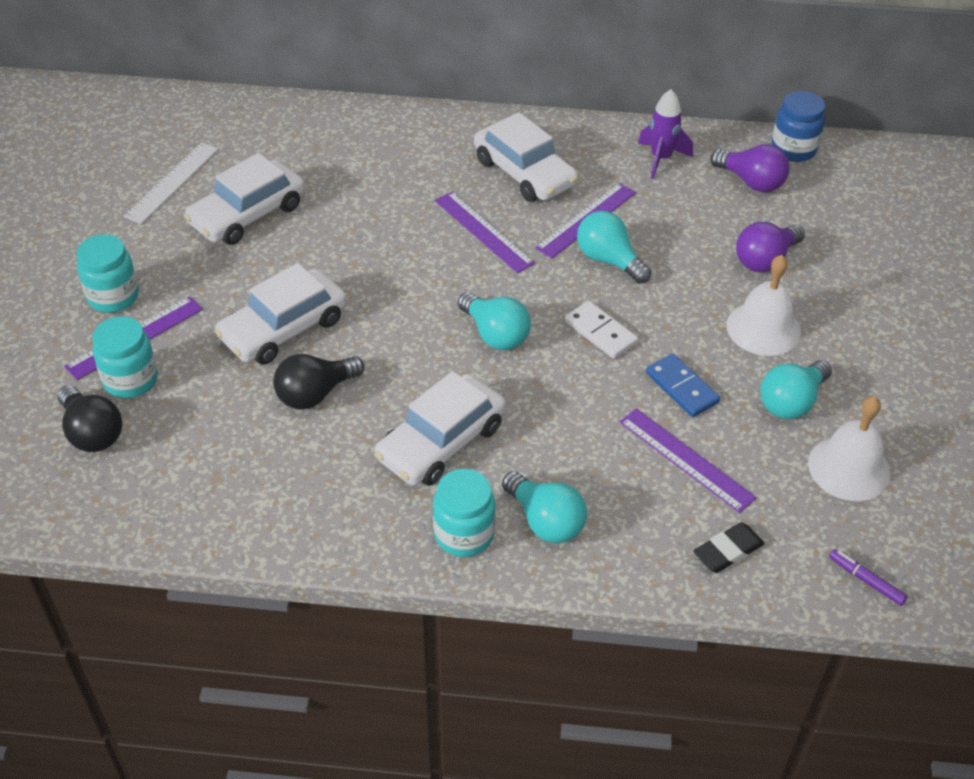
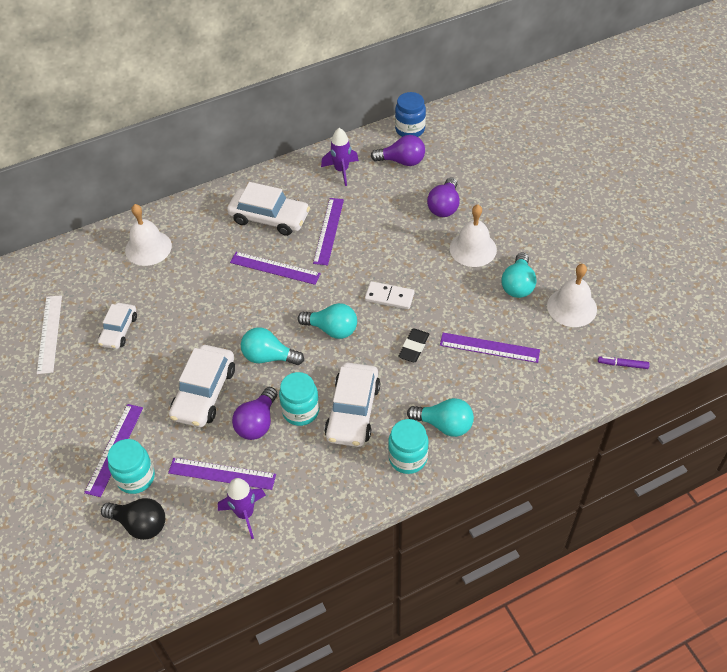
camera: 30 degrees left, 5 degrees up
turquoise jar [77,234,139,313] -> turquoise jar moved to [279,372,319,426]
white car [184,153,305,245] -> white car [98,303,137,349], size x0.62
black light bulb [273,354,364,410] -> purple light bulb [232,387,277,440]
turquoise light bulb [577,211,651,284] -> turquoise light bulb moved to [241,327,304,365]
blue domino [646,354,720,417] -> none
black eraser [693,522,765,573] -> black eraser moved to [398,329,429,362]
none -> white bell [125,204,172,266]
none -> purple ruler [168,458,276,490]
none -> purple rocket [218,478,266,539]

